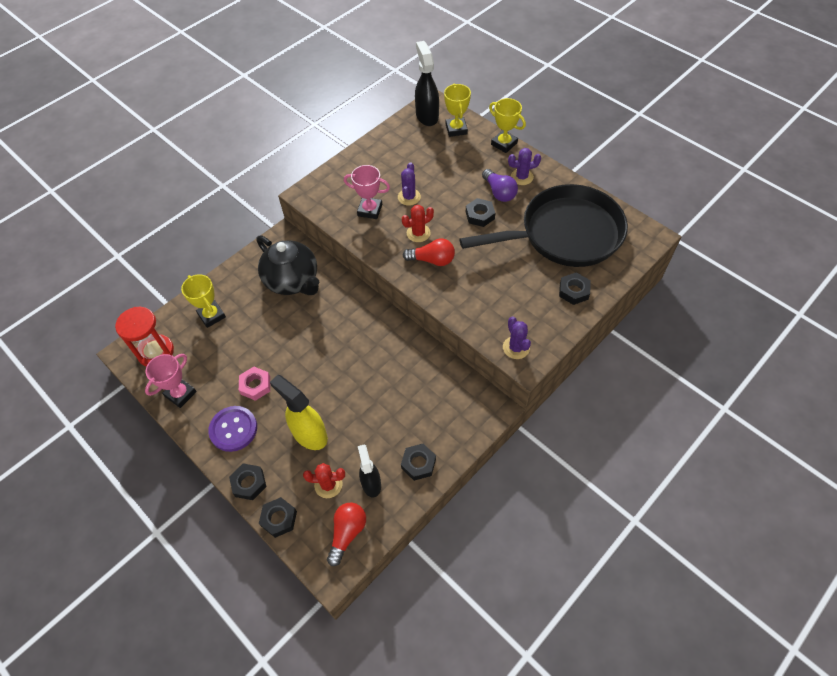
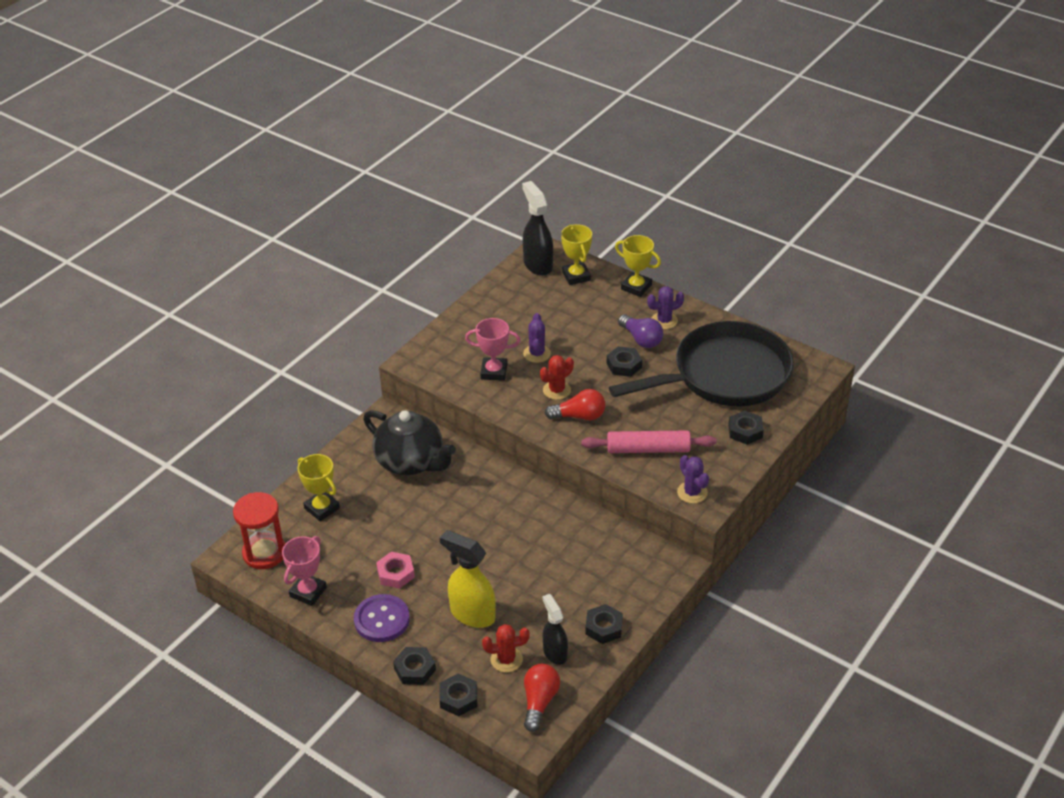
camera: 10 degrees left, 15 degrees down
none -> pink rolling pin [581,430,716,453]

